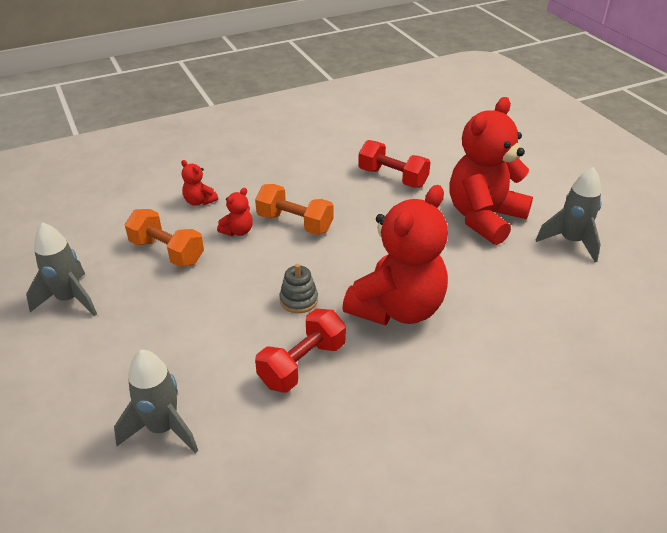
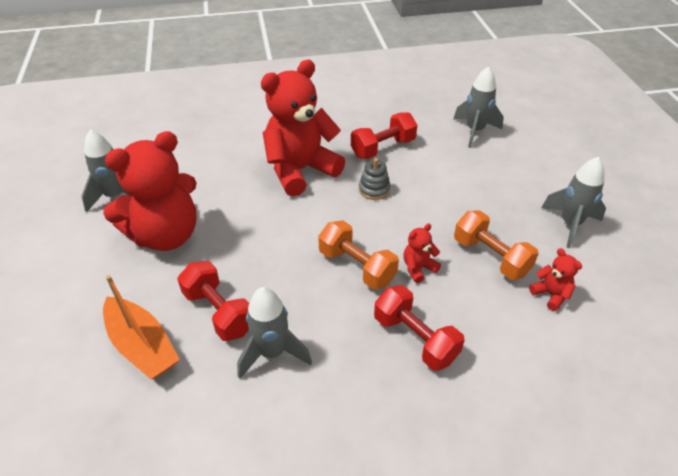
camera: 165 degrees left, 5 degrees up
red teddy bear [181,160,218,206] -> red teddy bear moved to [529,248,582,311]
none -> orange boat [103,275,180,379]
none -> grey rocket [237,287,312,379]
none -> red dumbbell [374,285,465,371]

